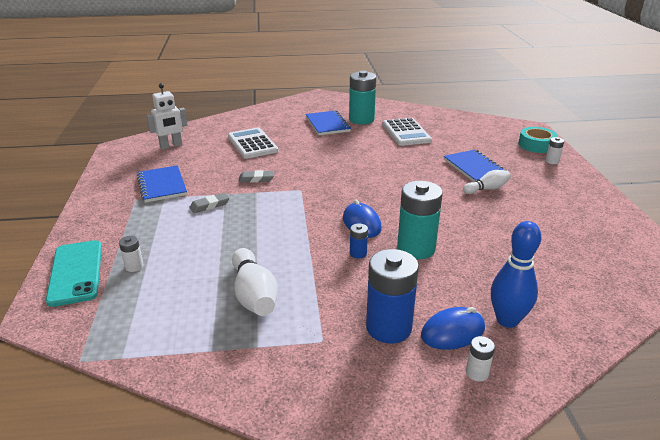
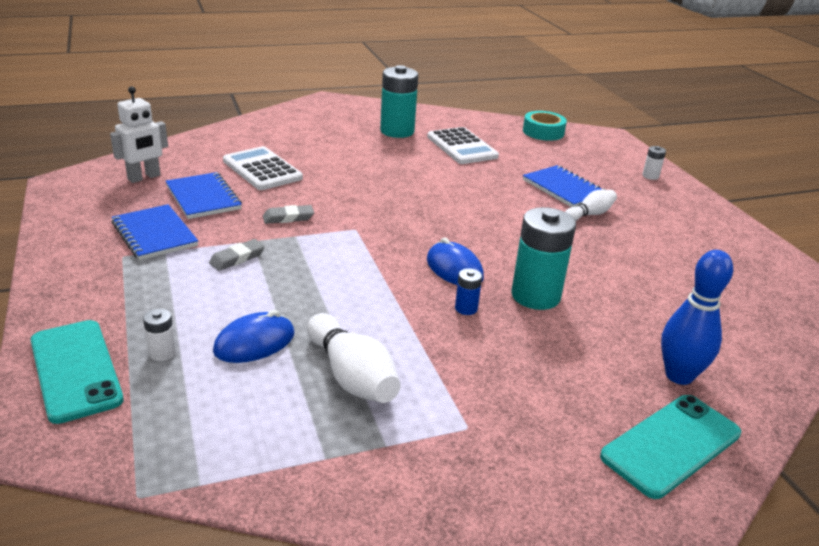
camera: 15 degrees left, 0 degrees up
blue notebook [306,111,351,135] -> blue notebook moved to [166,172,242,219]
blue battery [366,249,419,344] -> none
blue mouse [421,307,485,350] -> blue mouse moved to [213,310,294,363]
white battery [466,336,495,382] -> turquoise phone [600,395,741,499]
turquoise tape [519,127,558,153] -> turquoise tape moved to [523,111,567,141]

